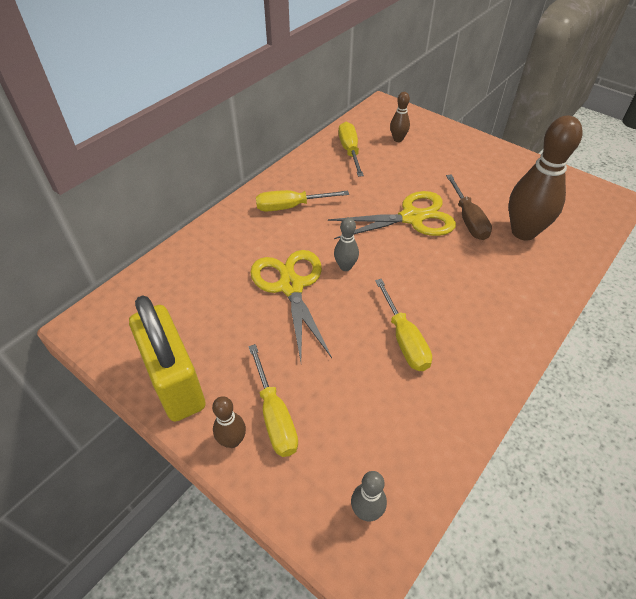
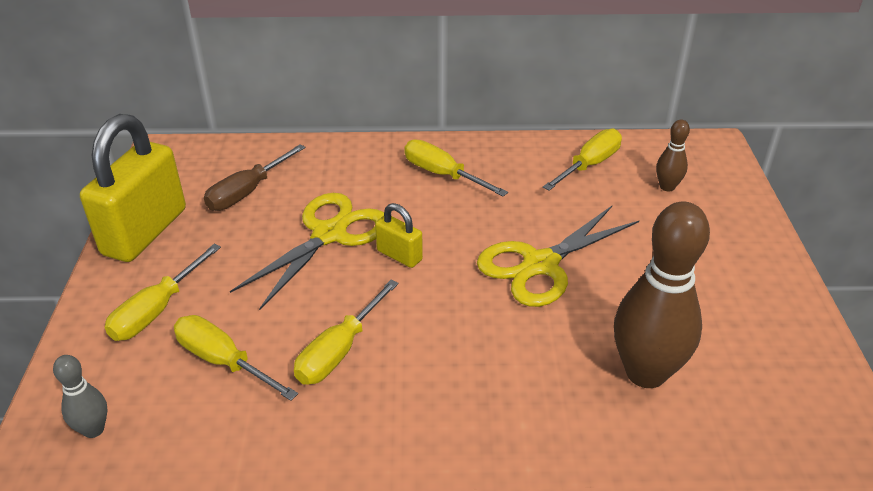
camera: 50 degrees right, 10 degrees down
brown bowling pin [212,396,246,448] -> none
yellow scissors [328,191,456,239] -> yellow scissors turned 105 degrees clockwise [477,206,639,307]
grey bowling pin [334,217,359,271] -> yellow padlock [375,203,423,268]
brown screwdriver [446,174,492,240] -> brown screwdriver moved to [204,144,306,211]
none -> yellow screwdriver [174,315,298,401]

